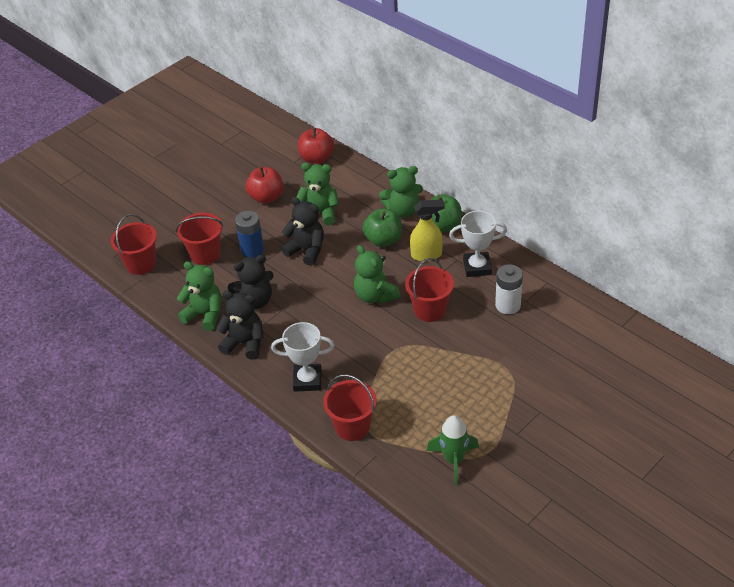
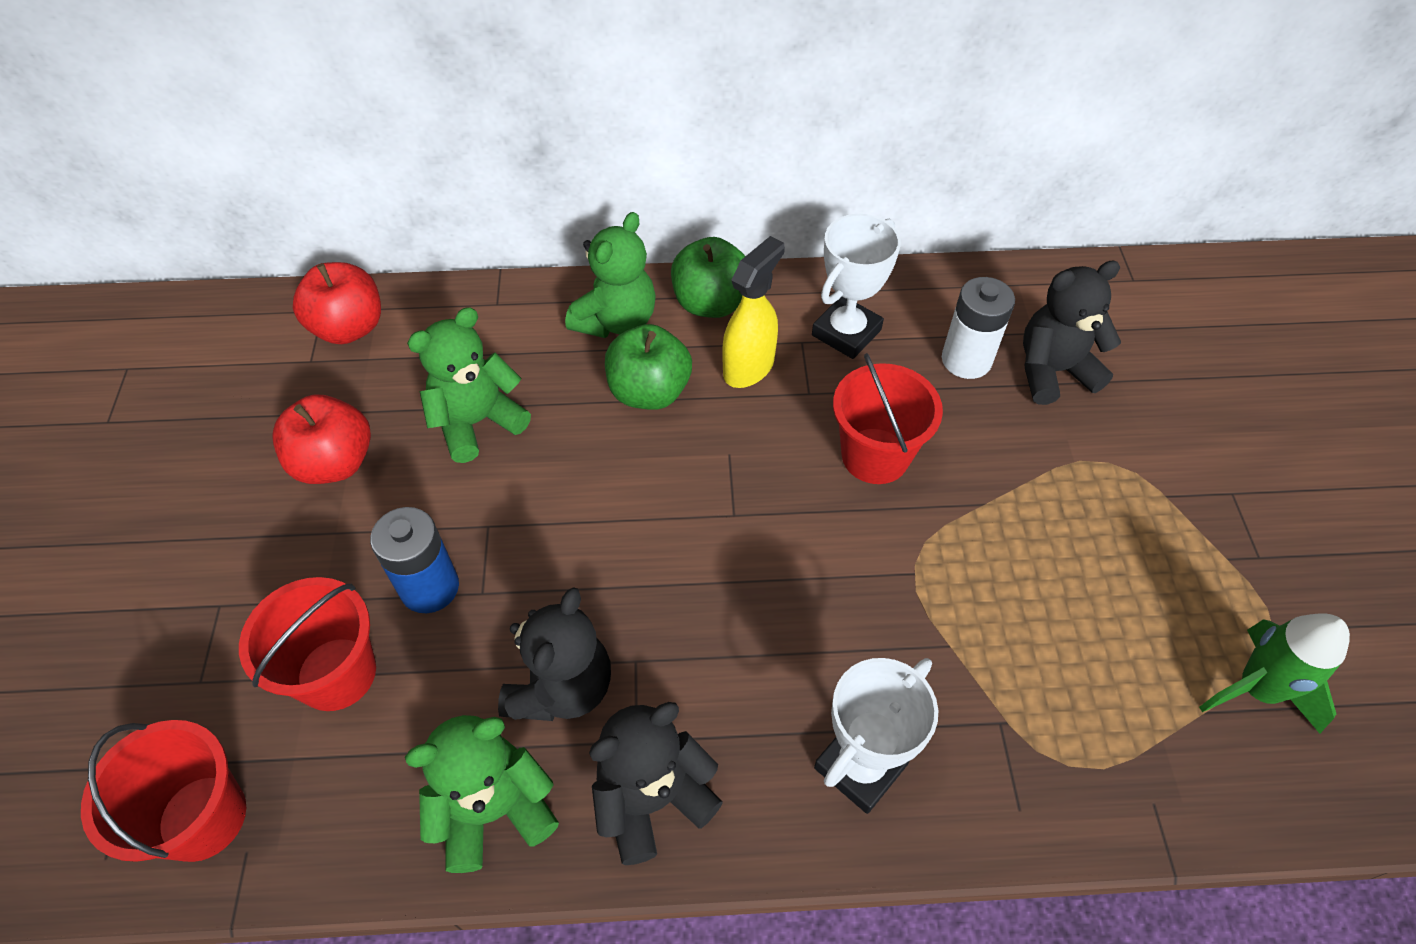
camera: 50 degrees left, 10 degrees up
black teddy bear [281,197,324,266] -> black teddy bear moved to [1023,260,1121,405]
red bucket [323,374,377,441] -> none
green teddy bear [354,245,400,304] -> none

